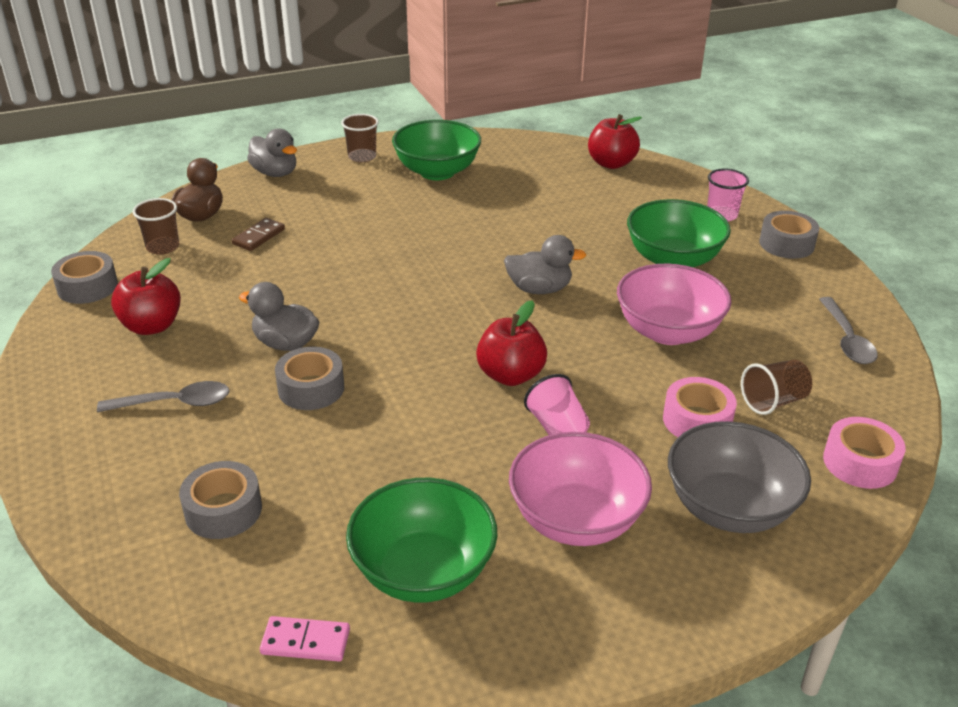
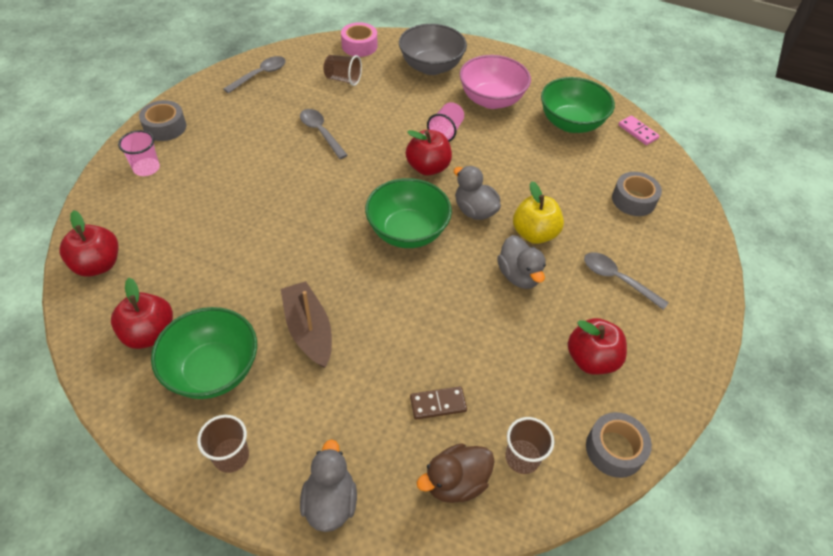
camera: 135 degrees left, 15 degrees up
grey tape [275,347,344,410] -> yellow apple [513,181,564,244]
grey duck [504,235,586,294] -> grey duck moved to [454,166,501,220]
pink bowl [617,263,731,345] -> grey spoon [300,109,348,159]
green bowl [627,199,731,267] -> green bowl moved to [365,178,452,248]
pink tape [663,377,737,437] -> none
none -> red apple [111,278,173,349]
none -> brown boat [281,281,332,368]

